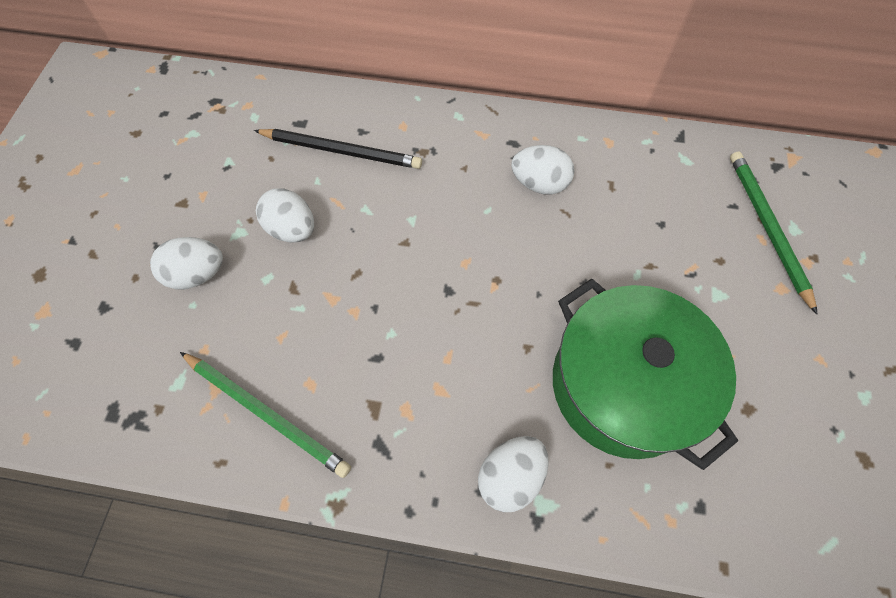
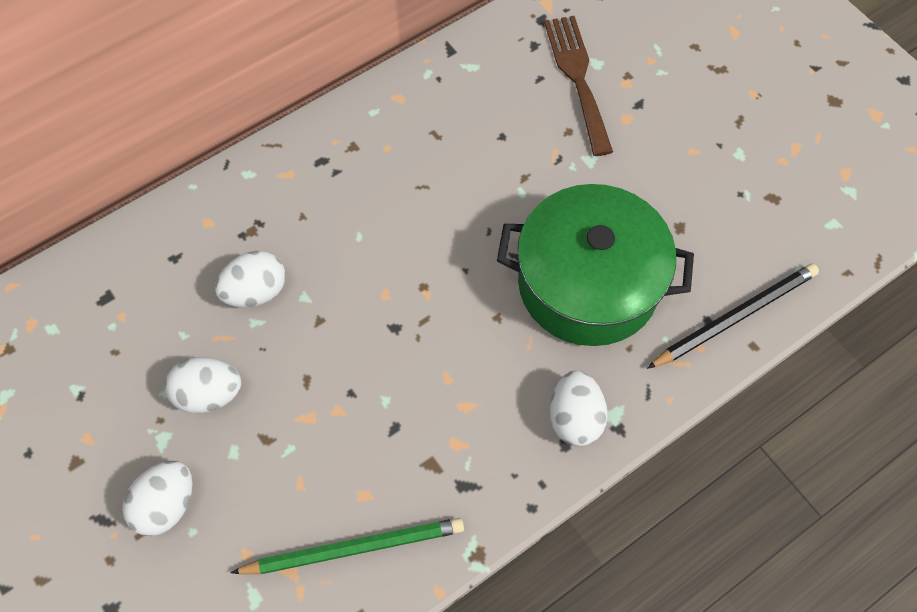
camera: 45 degrees left, 0 degrees up
black pencil [254,129,422,169] -> black pencil moved to [647,263,819,369]
white egg [511,145,575,195] -> white egg moved to [215,251,285,308]
green pencil [730,152,817,314] -> brown fork [544,16,613,156]

